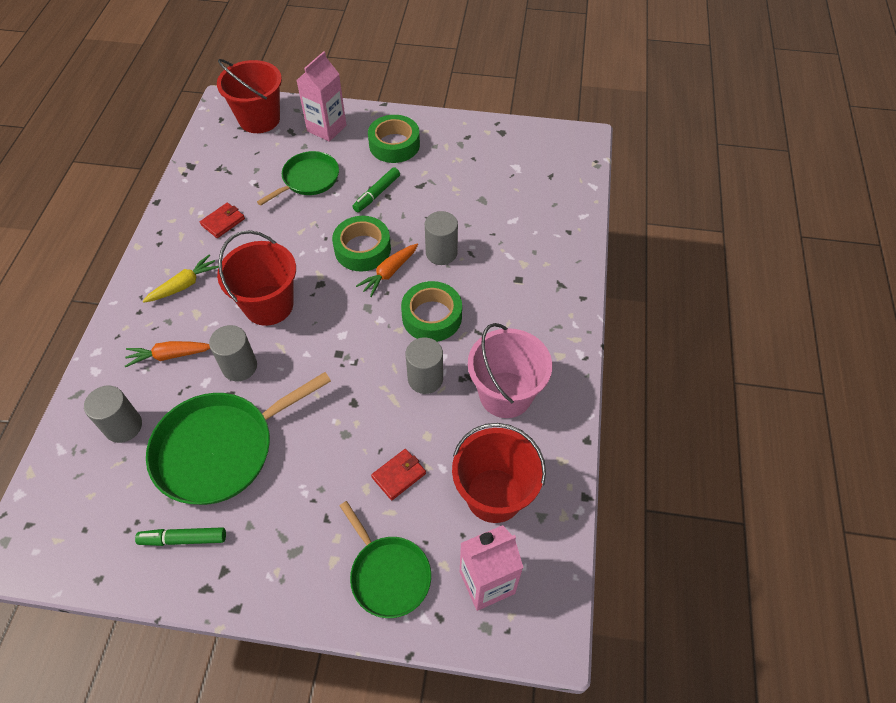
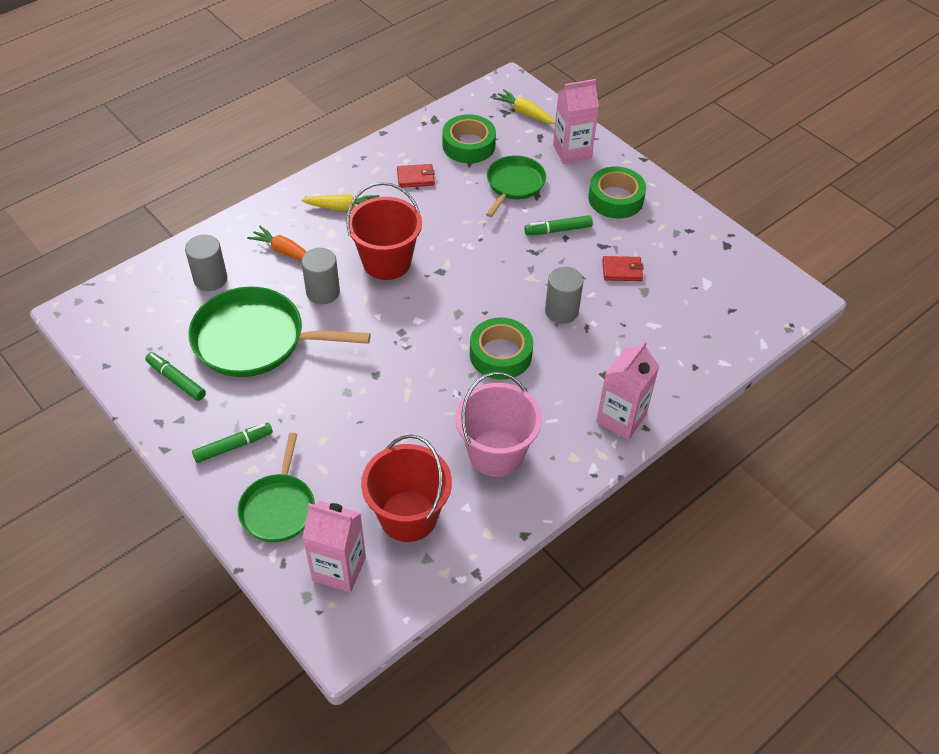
camera: 40 degrees right, 5 degrees down
red bucket [217,59,282,133] -> yellow carrot [493,89,555,124]
green pan [257,151,339,206] -> green pan turned 60 degrees counterclockwise [486,155,546,217]
green tape [332,216,391,272] -> green tape moved to [442,114,496,163]
orange carrot [356,244,418,297] -> none
red wallet [371,449,426,500] -> red wallet moved to [602,256,644,281]
grey cylinder [406,337,443,394] -> none
none -> green marker [192,423,273,463]
none -> pink carton [596,341,659,440]

